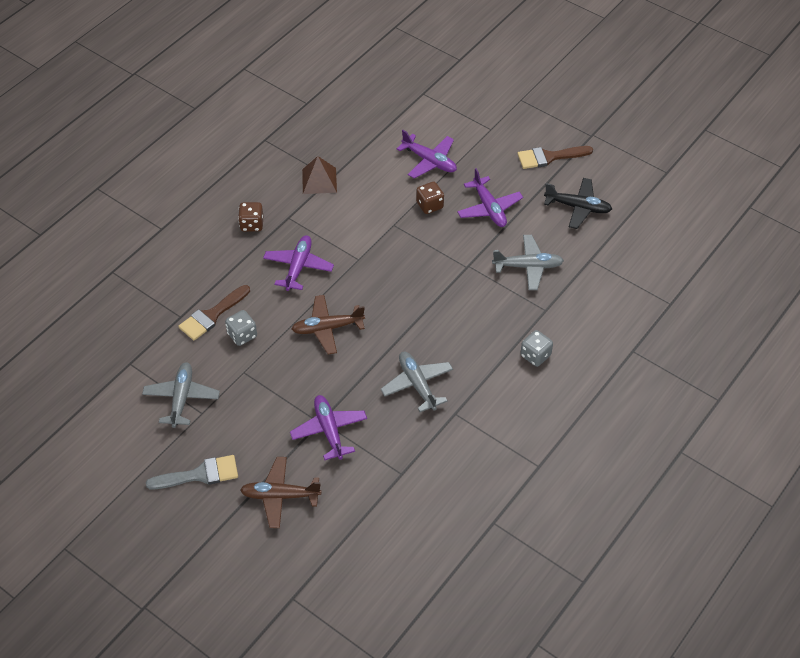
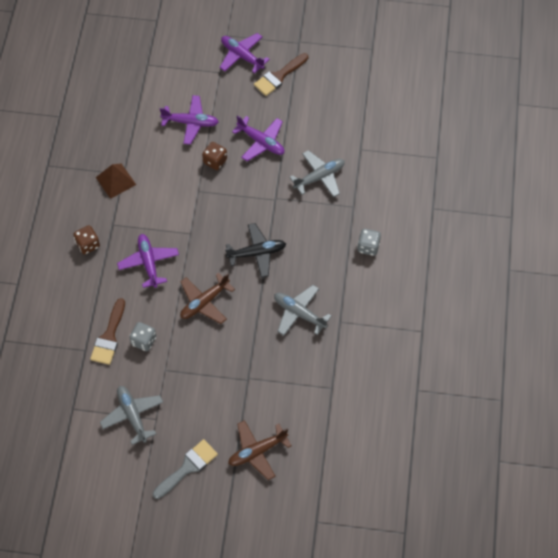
camera: 30 degrees left, 10 degrees up
purple plane [290,395,367,460] -> purple plane moved to [220,33,270,74]
black plane [544,178,612,229] -> black plane moved to [225,223,286,278]

